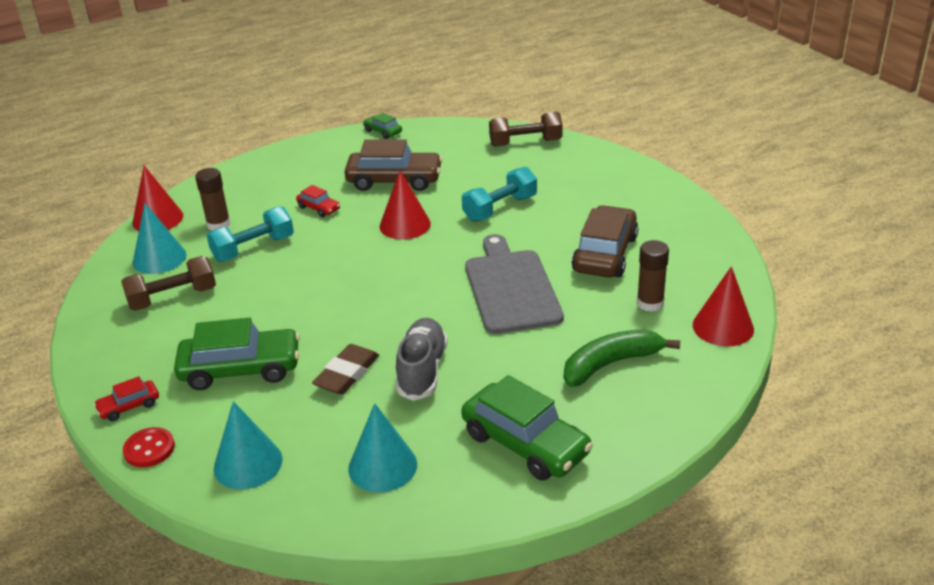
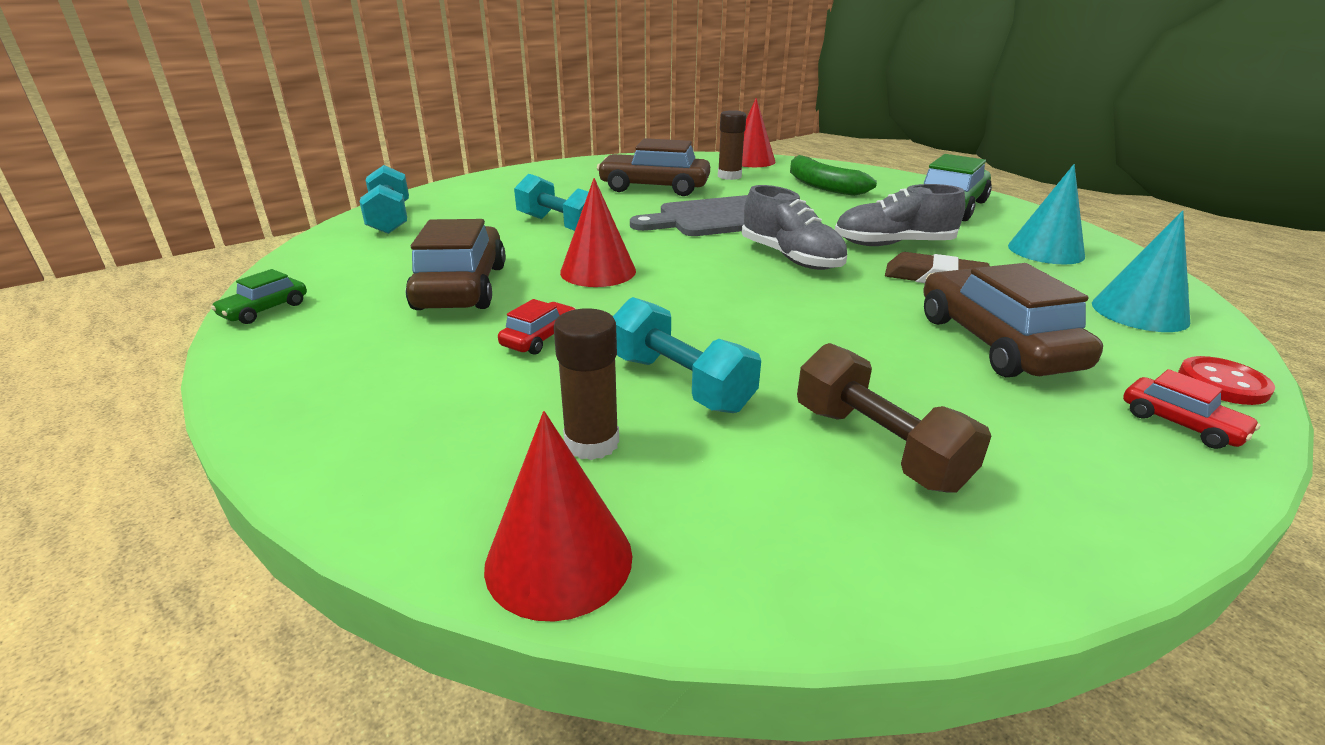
camera: 100 degrees left, 5 degrees down
turquoise cone [133,203,186,274] -> none
green car [174,318,300,390] -> brown car [923,263,1103,377]
brown dumbbell [489,112,563,147] -> turquoise dumbbell [360,165,409,234]
none -> grey shoe [742,185,847,270]

